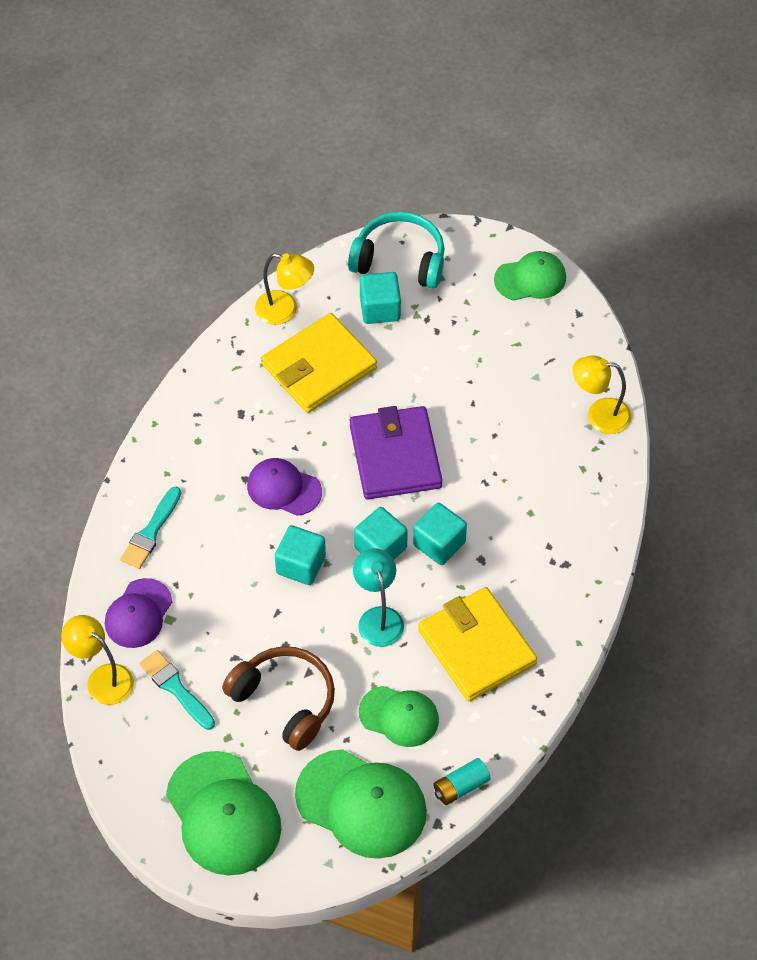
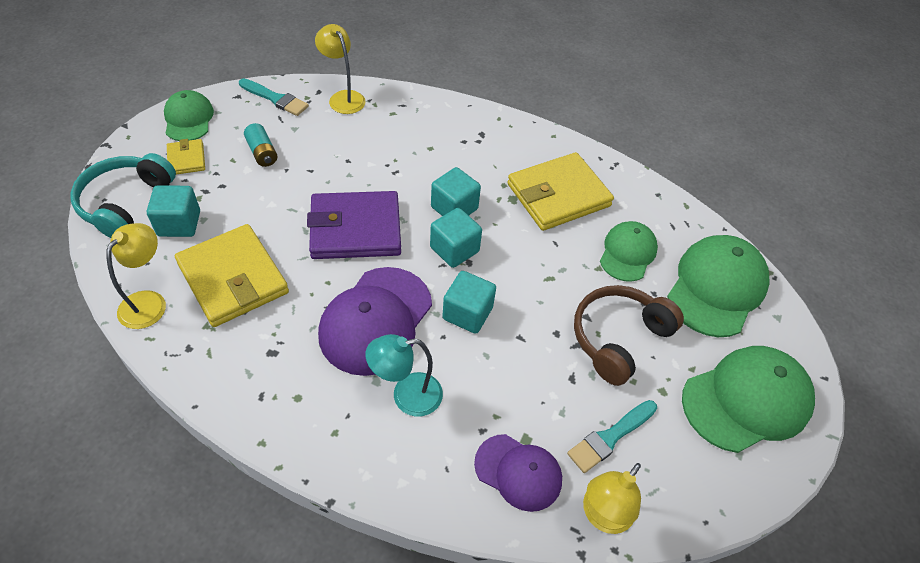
camera: 90 degrees left, 5 degrees down
turquoise brush [120,487,181,569] -> turquoise brush moved to [239,78,309,116]
purple cap [247,458,322,516] -> purple cap [318,267,432,376], size x1.63
turquoise lamp [353,548,404,647] -> turquoise lamp moved to [365,334,443,417]
turquoise battery [433,758,491,805] -> turquoise battery moved to [244,123,277,167]
yellow lamp [573,355,631,434] -> yellow lamp turned 135 degrees clockwise [315,24,366,114]
none -> yellow wallet [167,139,205,174]

